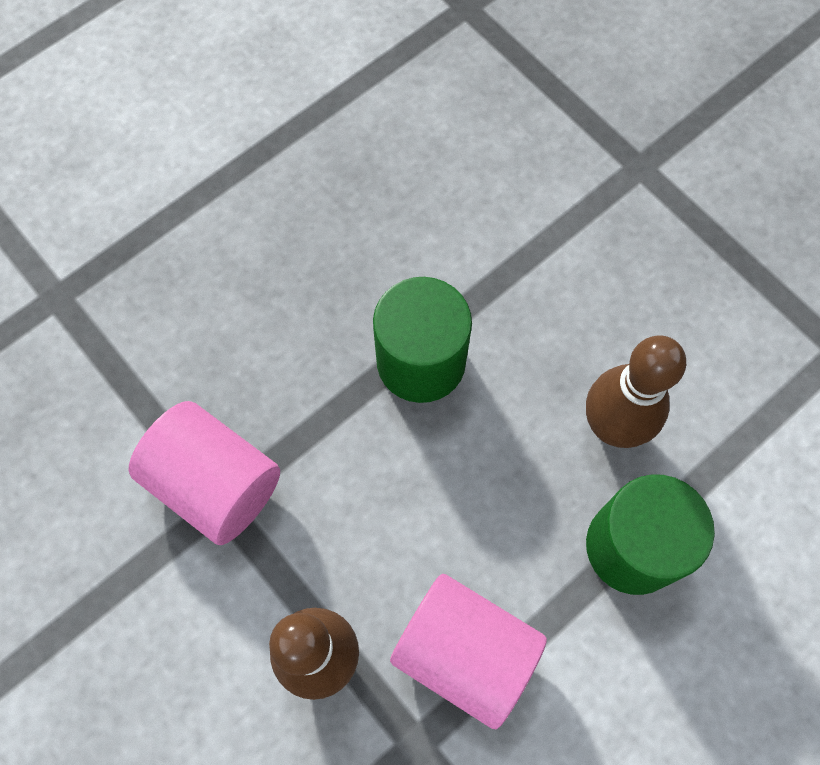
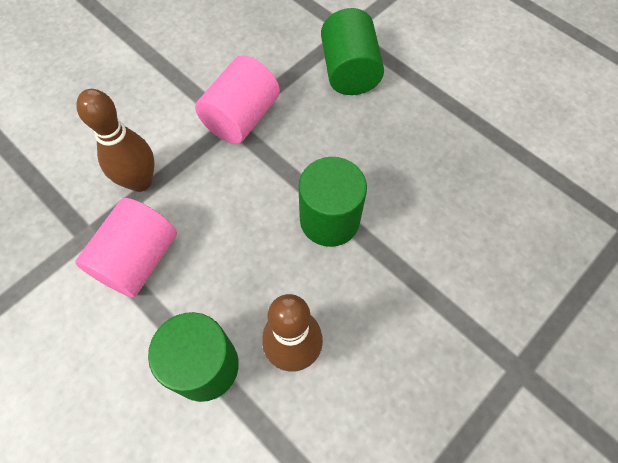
camera: 85 degrees right, 5 degrees down
none -> green cylinder [321,8,384,95]

